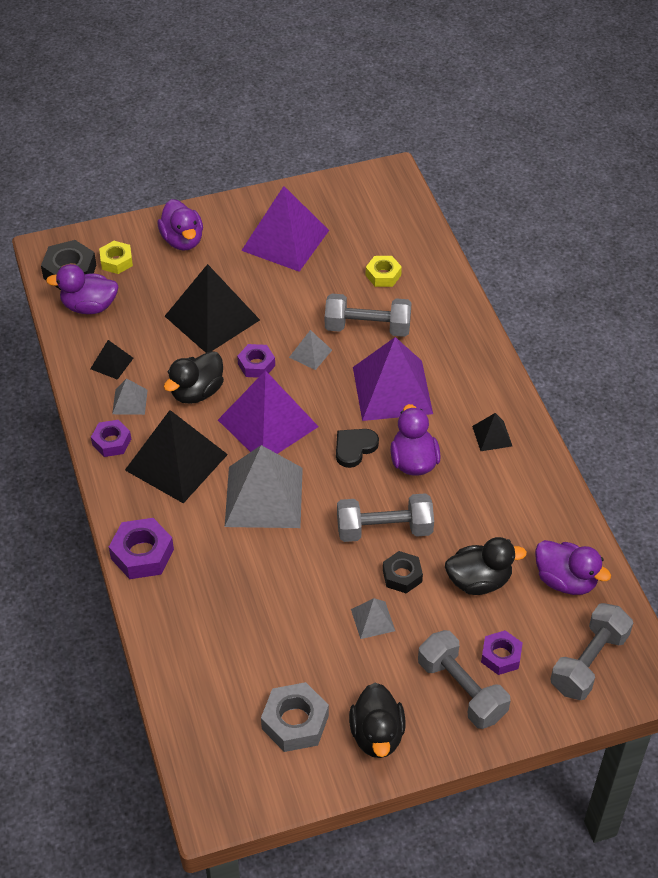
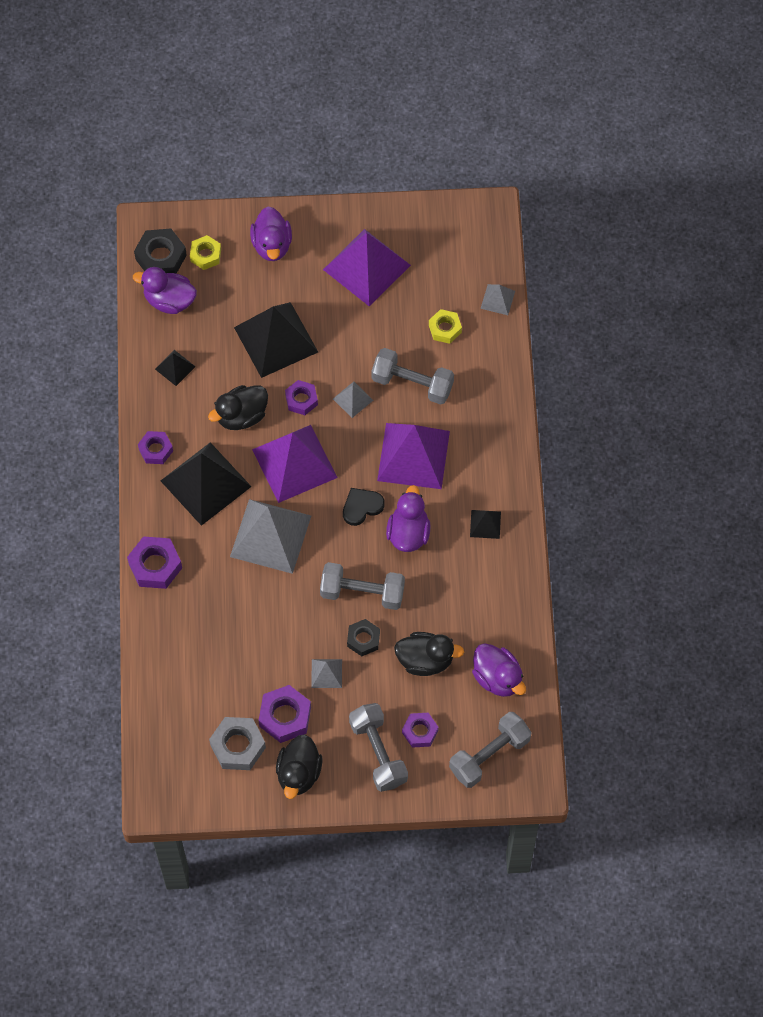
camera: 15 degrees right, 15 degrees up
grey pyramid [112,378,148,415] -> grey pyramid moved to [480,284,515,315]
none -> purple nut [258,685,311,743]

